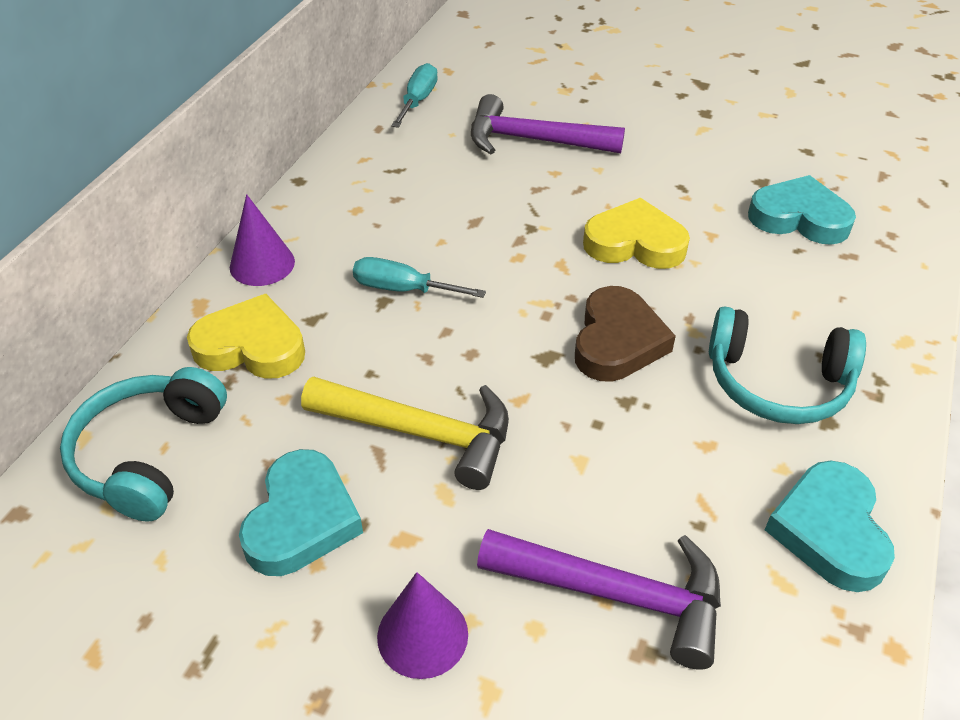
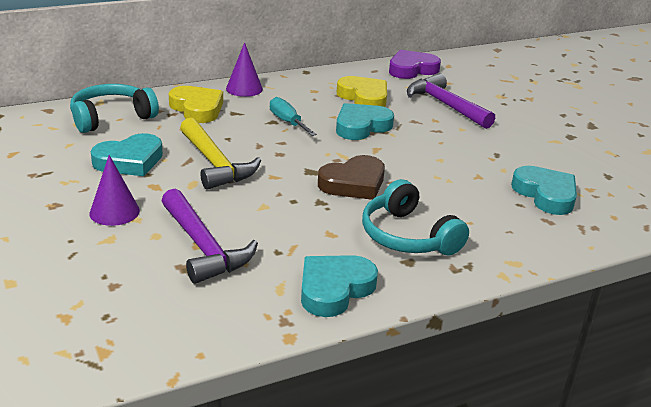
camera: 40 degrees right, 15 degrees down
turquoise screwdriver [391,63,438,128] -> purple heart [389,50,441,79]
yellow heart [583,198,690,269] -> yellow heart moved to [337,76,387,107]
none -> turquoise heart [336,103,394,140]

